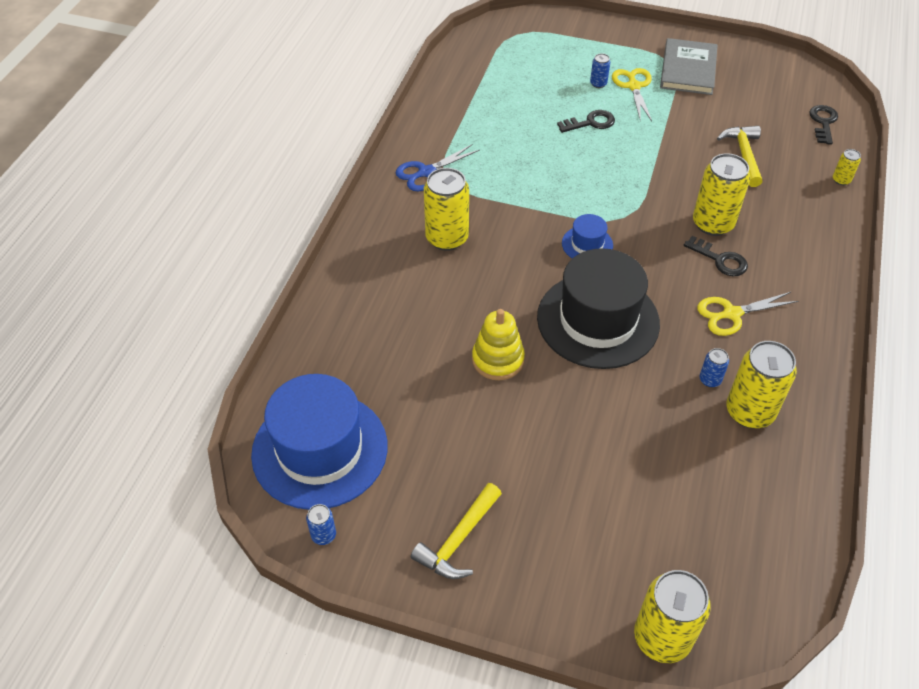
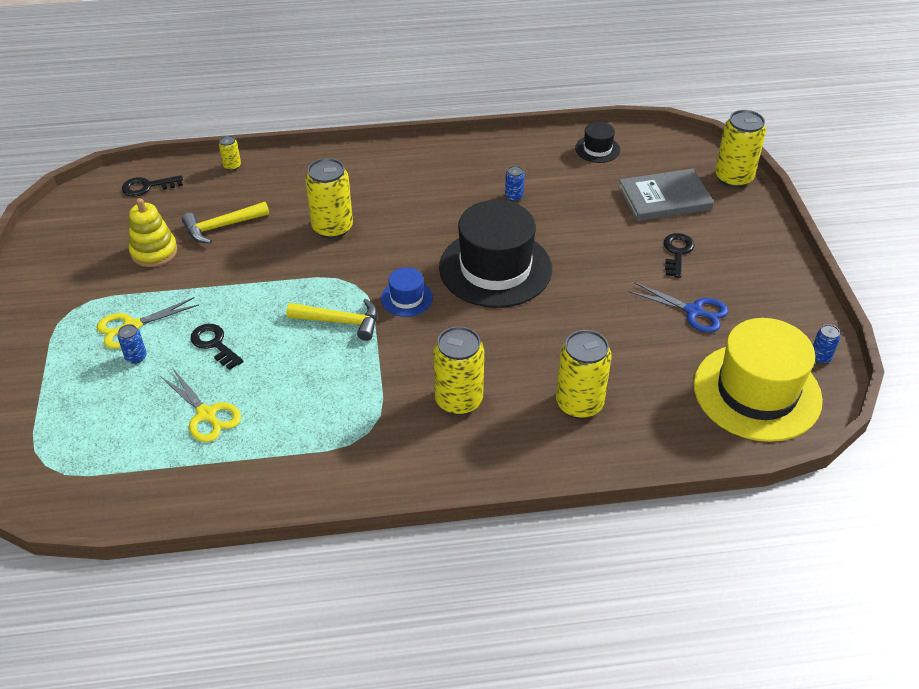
camera: 115 degrees left, 5 degrees down
blue hat [251,374,388,510] -> yellow hat [694,318,823,442]
blue scissors [395,144,480,191] -> blue scissors moved to [629,282,728,333]
yellow hammer [411,483,502,579] -> yellow hammer moved to [286,299,378,341]
yellow stacking toy [472,309,525,380] -> yellow stacking toy moved to [129,198,177,267]
grey book [660,38,718,95] -> grey book moved to [618,168,714,221]
black key [684,236,748,276] -> black key moved to [664,233,694,278]
yellow scissors [697,292,799,336] -> yellow scissors moved to [160,369,241,442]
yellow can [727,341,797,428] -> yellow can moved to [556,330,612,419]
none -> black hat [575,122,620,163]

